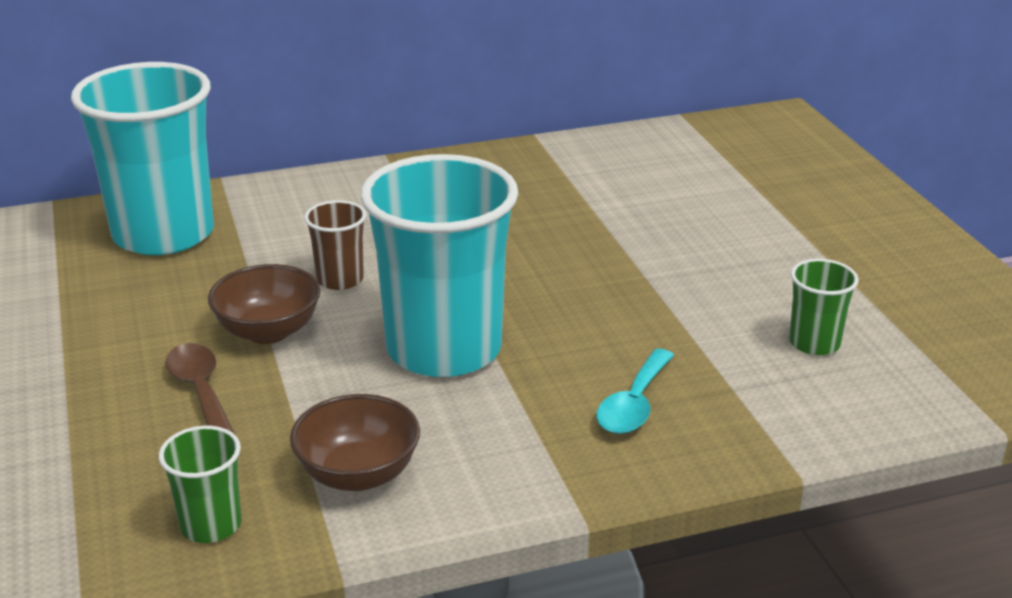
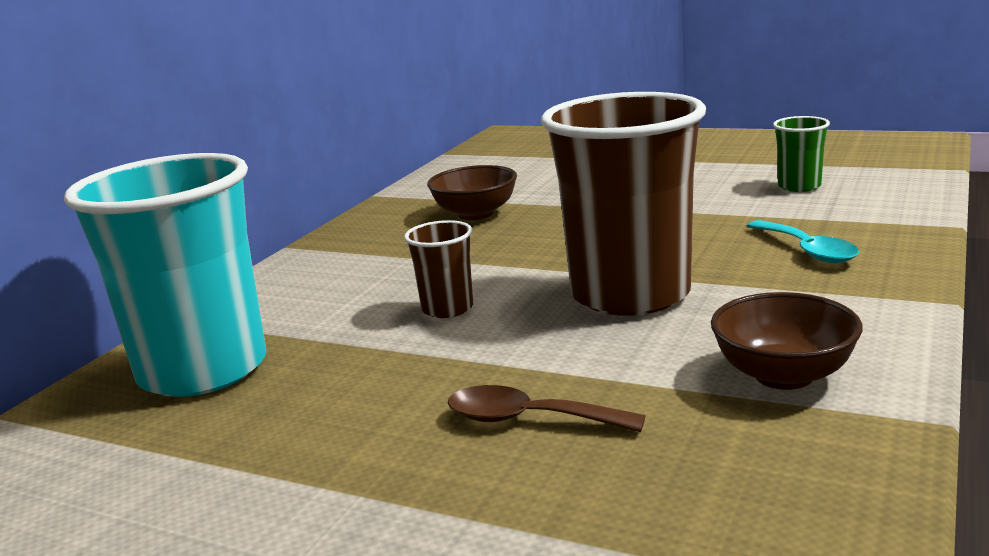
camera: 45 degrees left, 10 degrees down
green cup [159,426,242,543] -> none
brown bowl [208,264,320,344] -> brown bowl moved to [427,165,517,220]
turquoise cup [360,154,518,377] -> brown cup [541,92,706,316]

